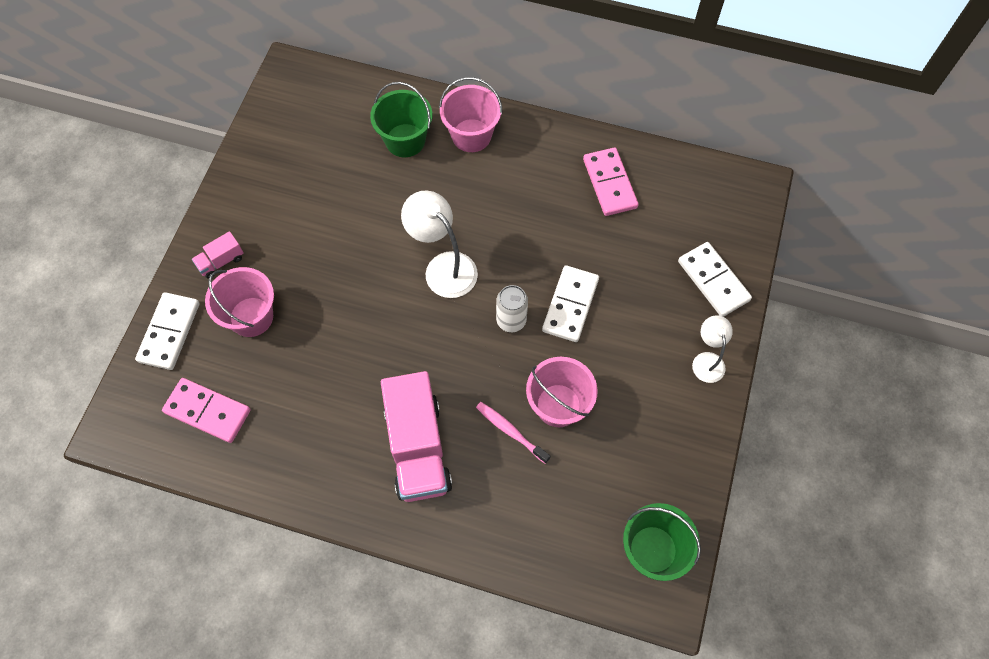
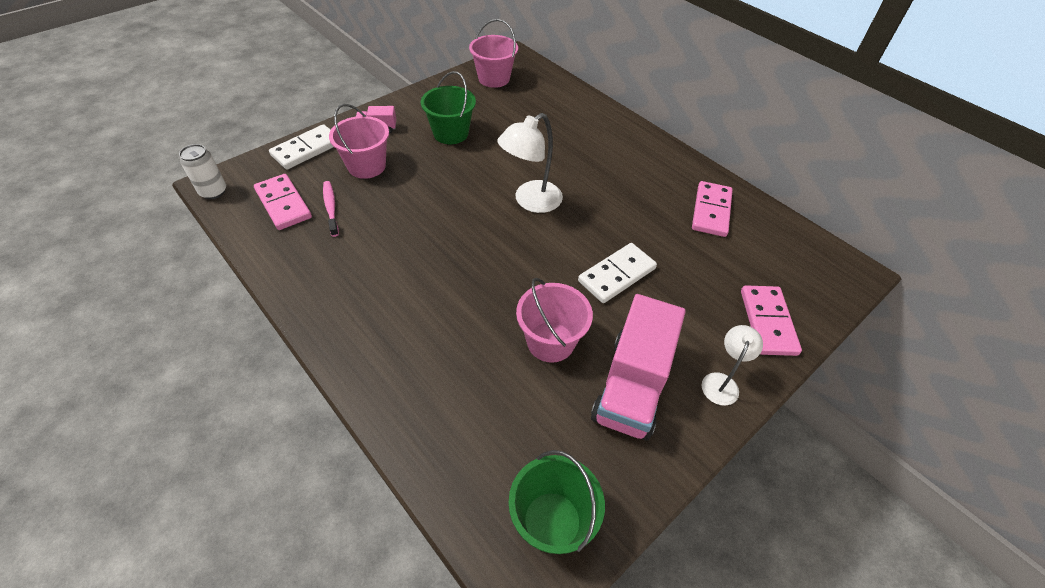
camera: 30 degrees right, 15 degrees down
green bucket [370,82,432,157] -> green bucket moved to [421,71,476,144]
pink truck [381,371,452,502] -> pink truck moved to [591,294,686,440]
white lamp [401,190,478,298] -> white lamp turned 120 degrees counterclockwise [497,113,563,213]
pink bucket [439,77,503,152] -> pink bucket moved to [469,19,518,88]
pink toothbrush [476,402,551,464] -> pink toothbrush moved to [323,181,339,237]
white can [496,285,528,332] -> white can moved to [179,144,226,199]
white domino [678,242,752,317] -> pink domino [741,285,802,356]

